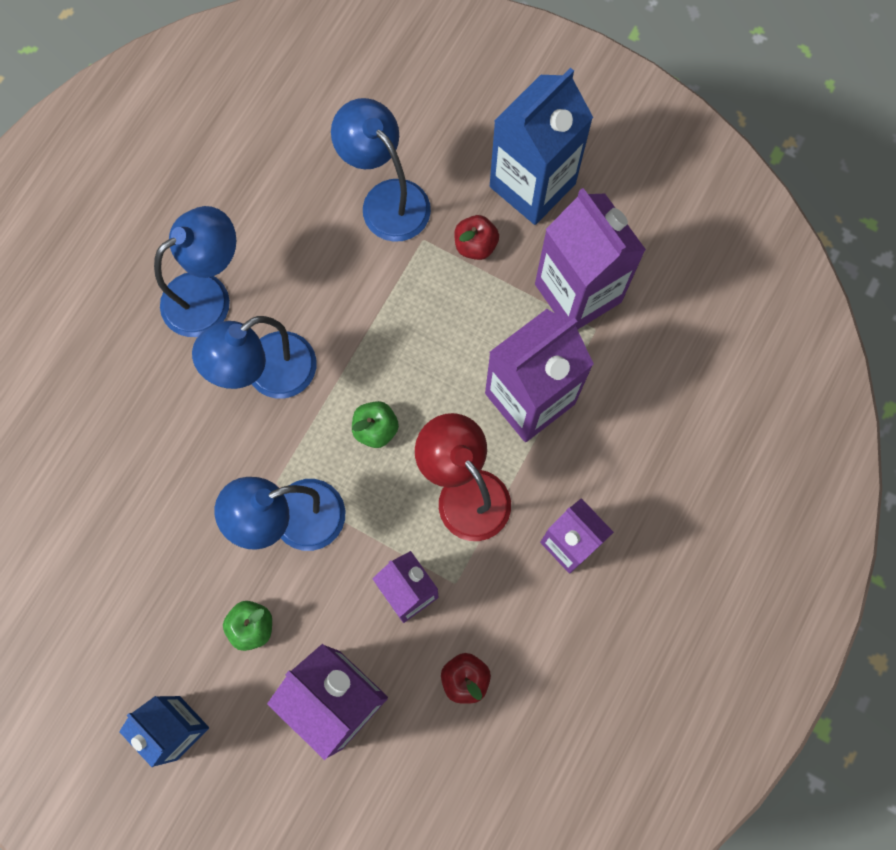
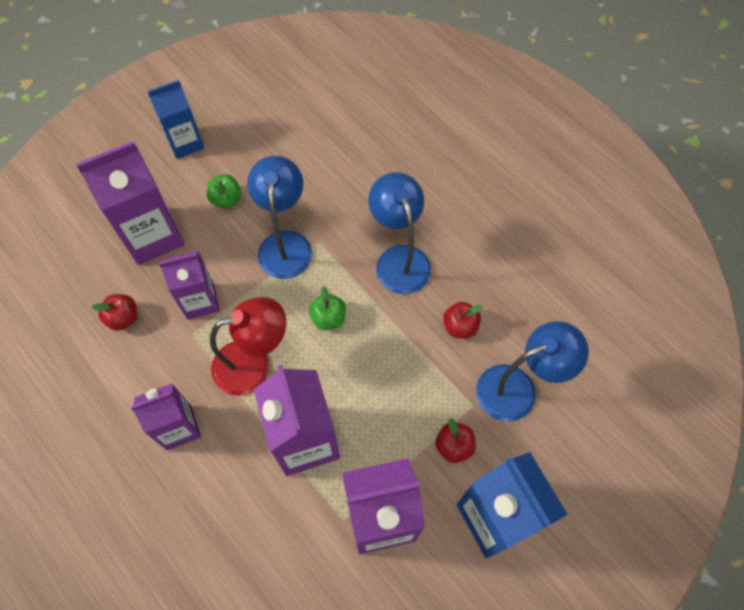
camera: 110 degrees right, 10 degrees down
blue lamp [154,206,236,337] -> none
none -> red apple [443,302,483,338]

